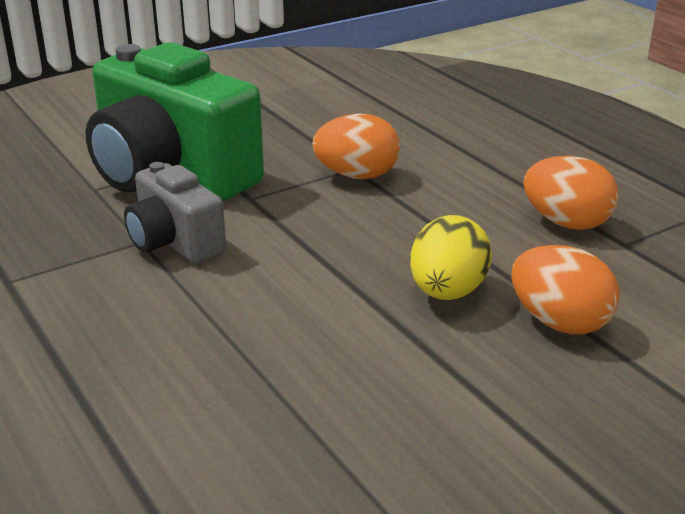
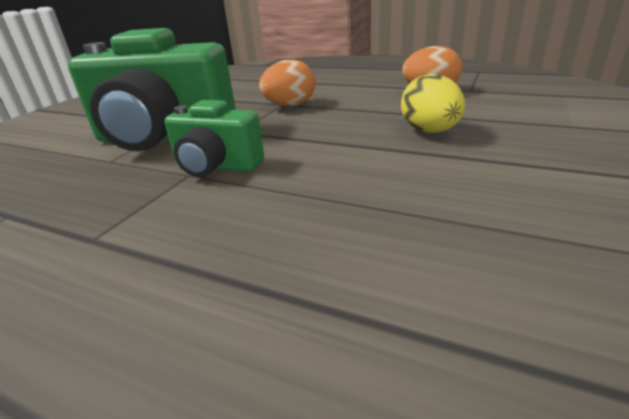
camera: 30 degrees left, 0 degrees up
grey camera [124,162,226,263] -> green camera [164,100,264,177]
orange egg [512,245,620,335] -> none

